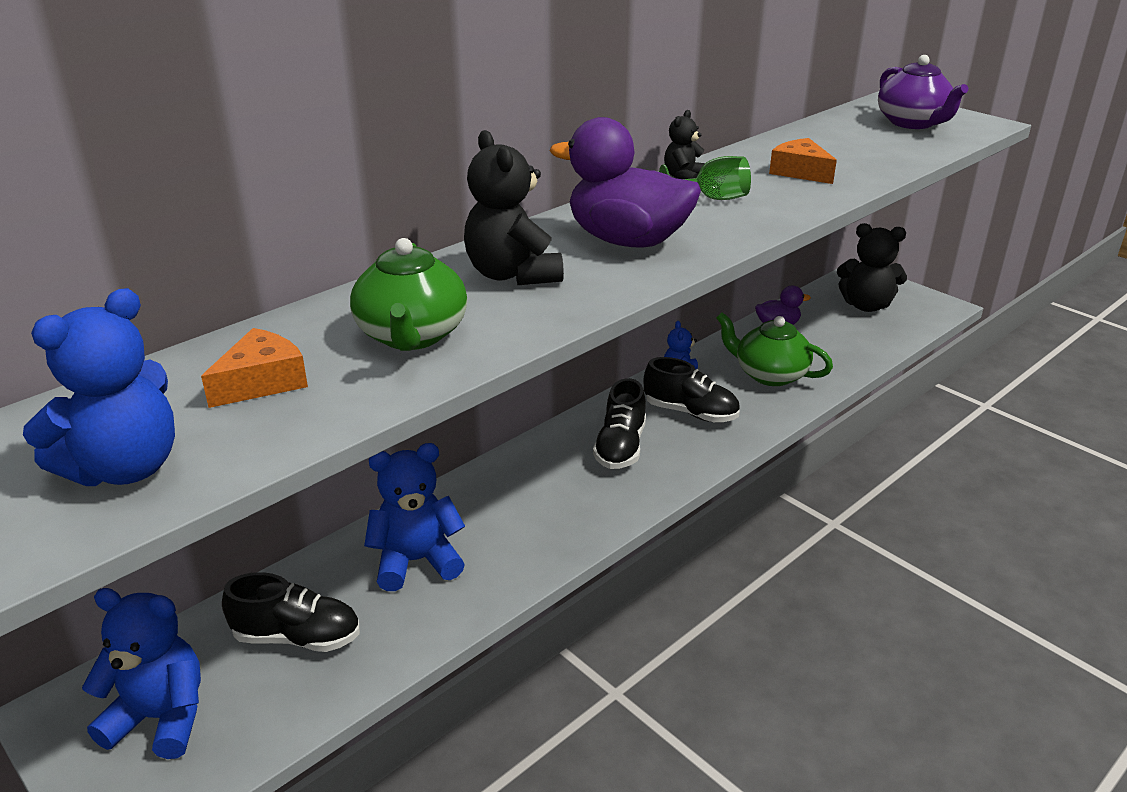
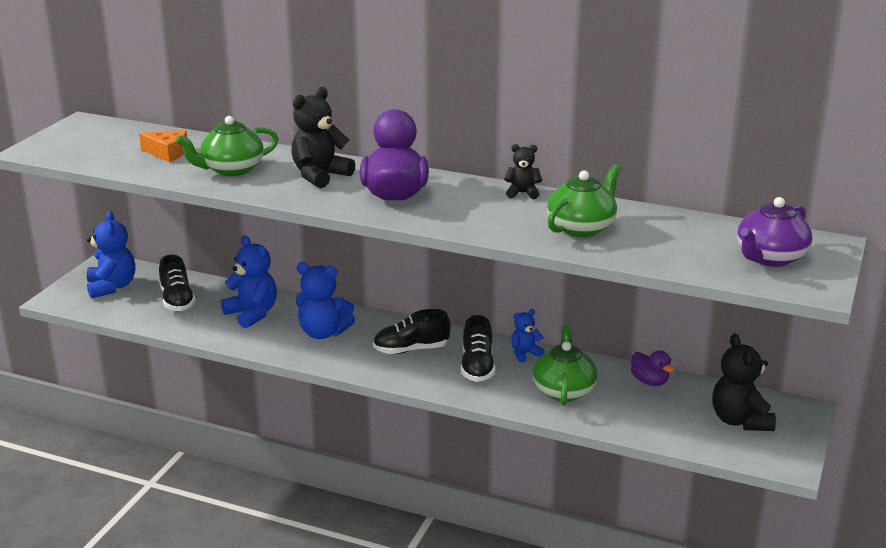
camera: 65 degrees right, 5 degrees down
blue teddy bear [23,288,175,486] -> blue teddy bear moved to [296,262,355,339]
green goblet [659,156,751,200] -> none
orange cheese [769,138,837,184] -> green teapot [547,165,621,237]

